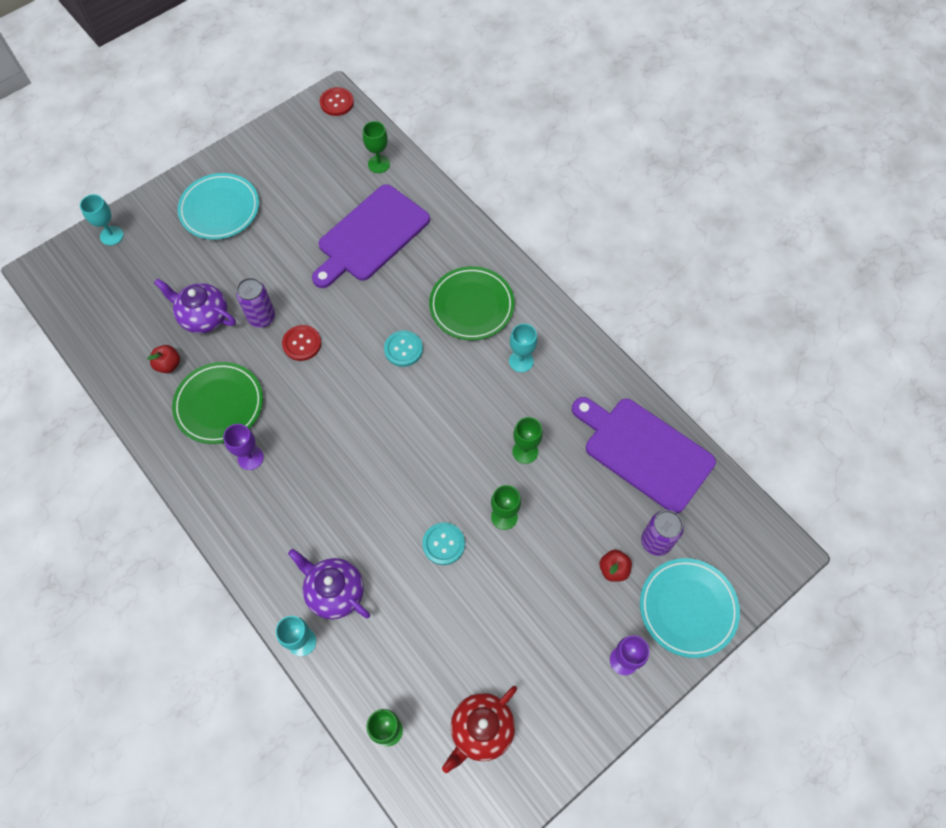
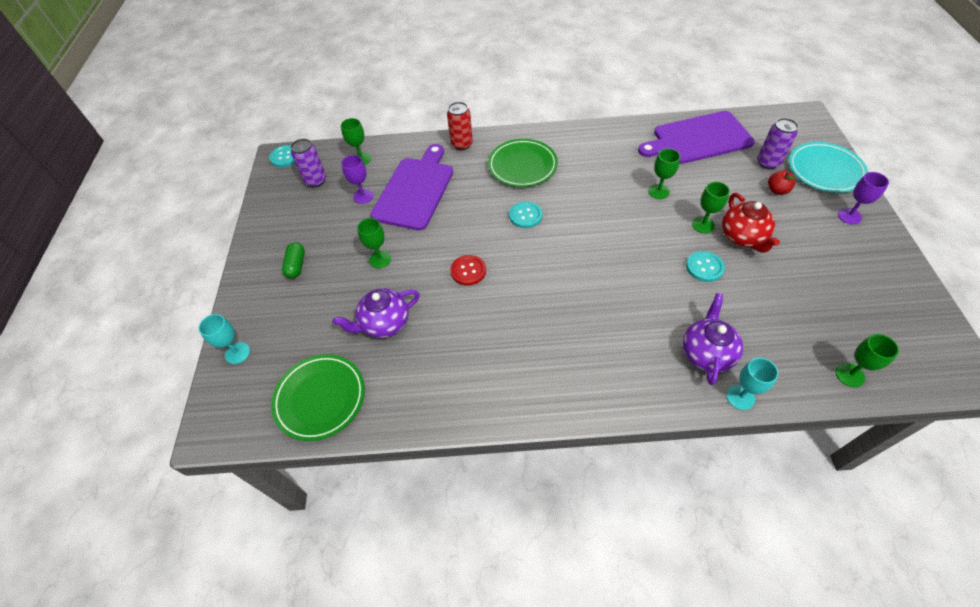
camera: 50 degrees left, 10 degrees down
red apple [147,345,180,373] -> none
green plate [172,362,263,444] -> green plate moved to [271,354,365,441]
turquoise plate [177,173,259,240] -> green capsule [282,242,305,279]
purple goblet [223,424,264,470] -> purple goblet moved to [341,155,373,204]
purple can [236,278,275,328] -> purple can moved to [291,139,326,187]
purple teapot [288,549,370,619] -> purple teapot turned 120 degrees clockwise [683,293,743,385]
purple cutting board [312,184,430,288] -> purple cutting board turned 150 degrees counterclockwise [371,144,453,230]
red button [320,87,354,116] -> turquoise button [269,145,295,167]
red teapot [442,686,517,773] -> red teapot moved to [722,193,780,253]
turquoise goblet [509,324,537,372] -> none
none -> green goblet [357,218,391,268]
none -> red can [447,102,473,150]

